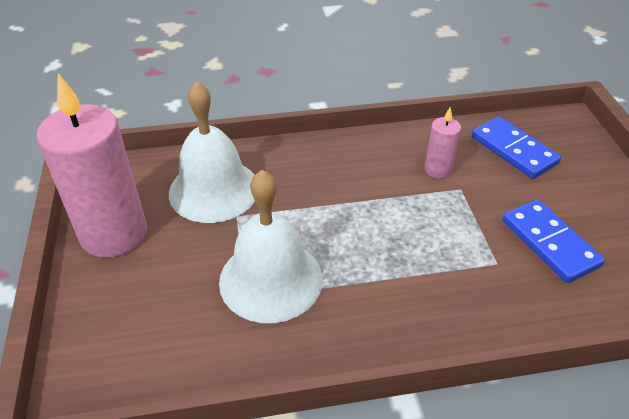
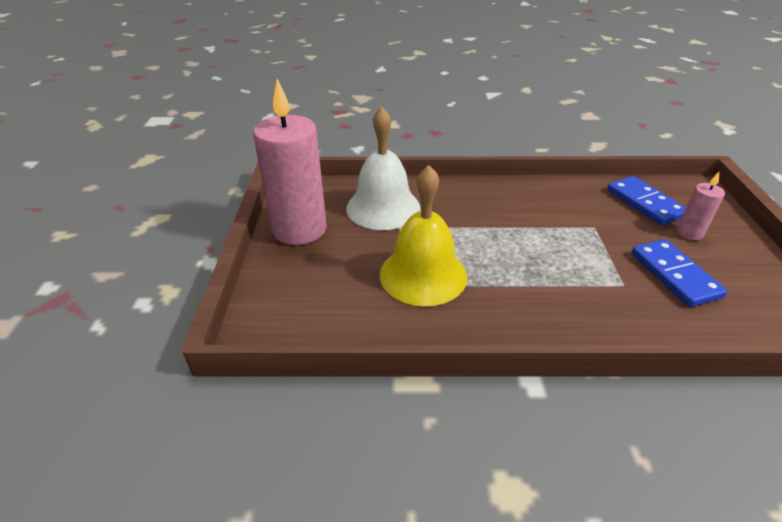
camera: 10 degrees right, 5 degrees down
white bell [219,170,323,323] -> yellow bell [380,165,467,306]
pink candle [424,107,461,179] -> pink candle moved to [677,172,725,240]

